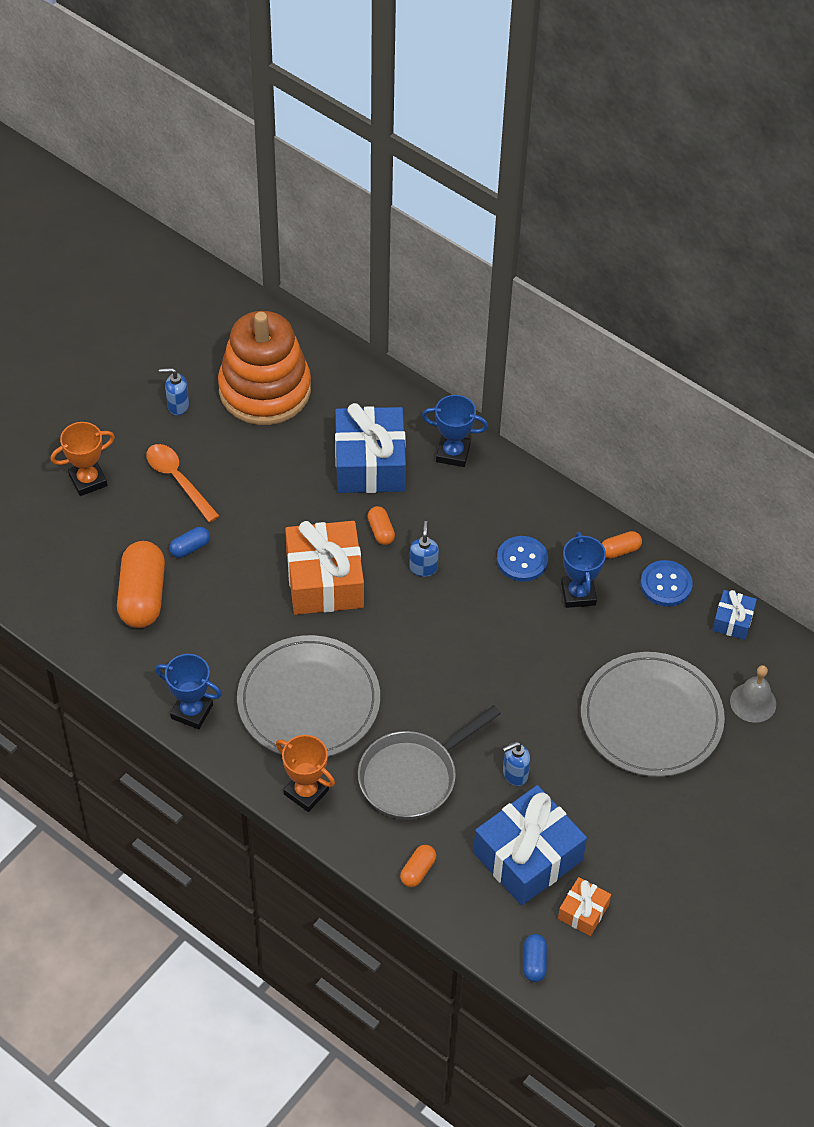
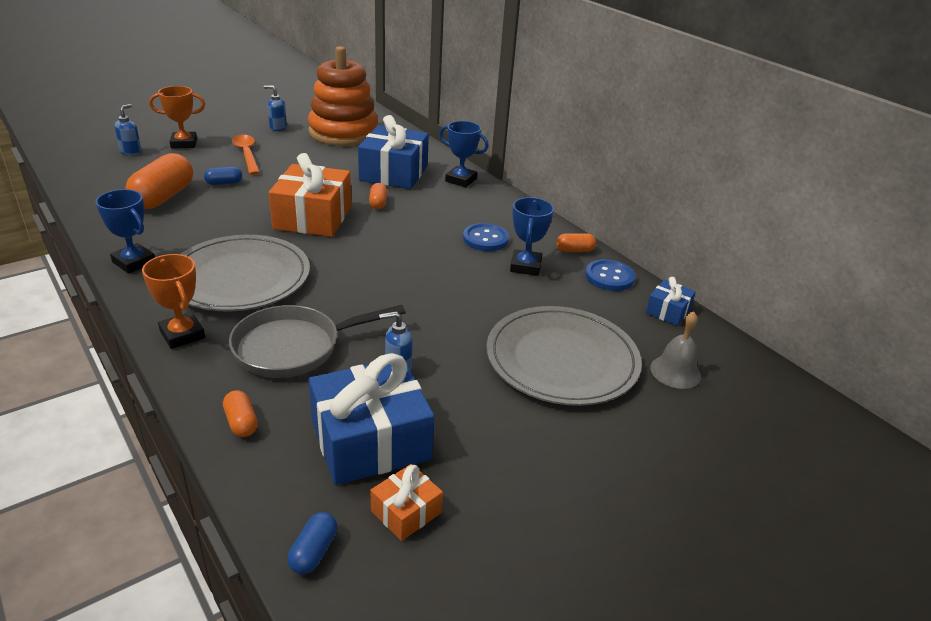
camera: 15 degrees right, 20 degrees down
orange capsule [400,845,436,887] -> orange capsule turned 75 degrees counterclockwise [223,390,258,437]
blue soap dispenser [409,521,439,577] -> blue soap dispenser moved to [114,104,142,155]

